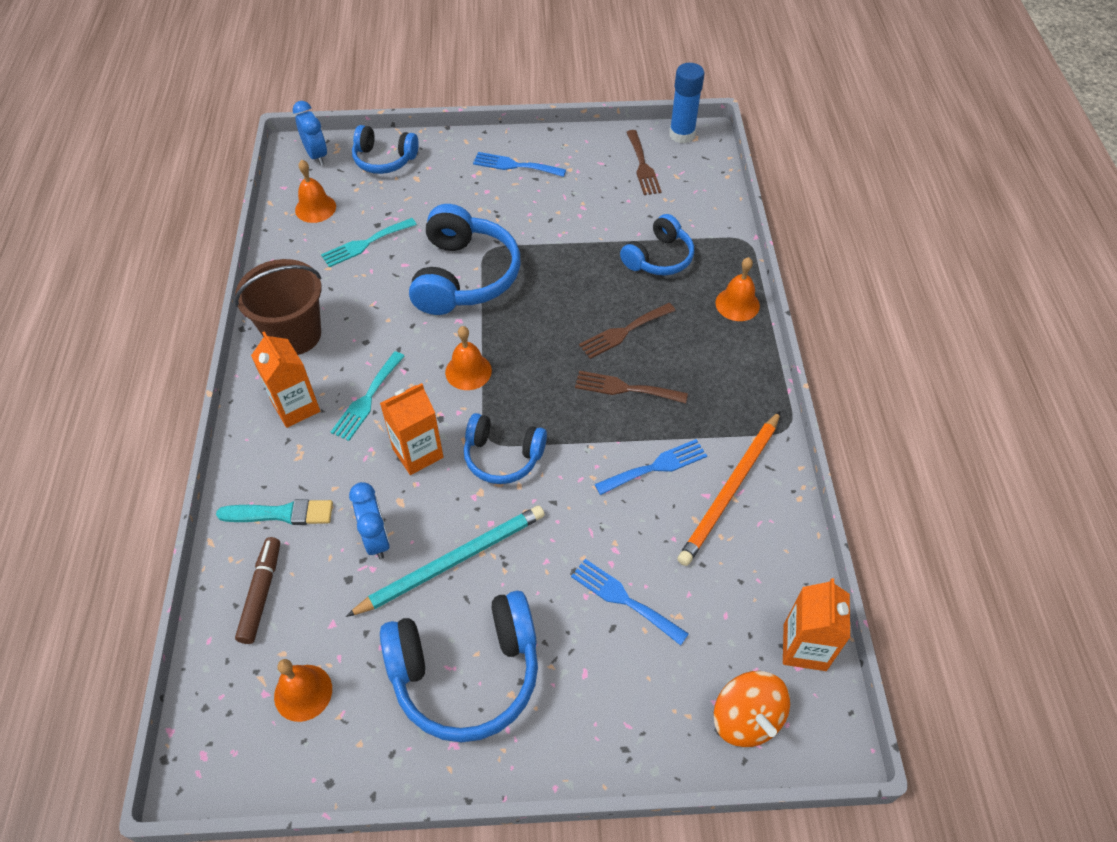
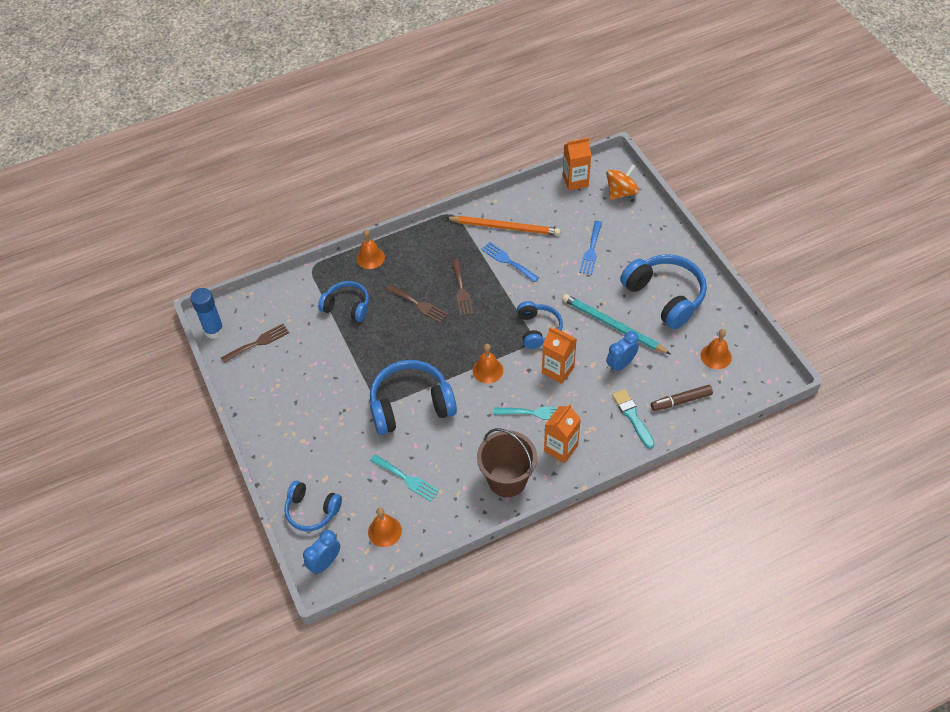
camera: 110 degrees left, 0 degrees up
blue headphones [352,125,419,174] -> blue headphones turned 120 degrees clockwise [285,481,342,531]
blue fork [473,152,566,177] -> none

